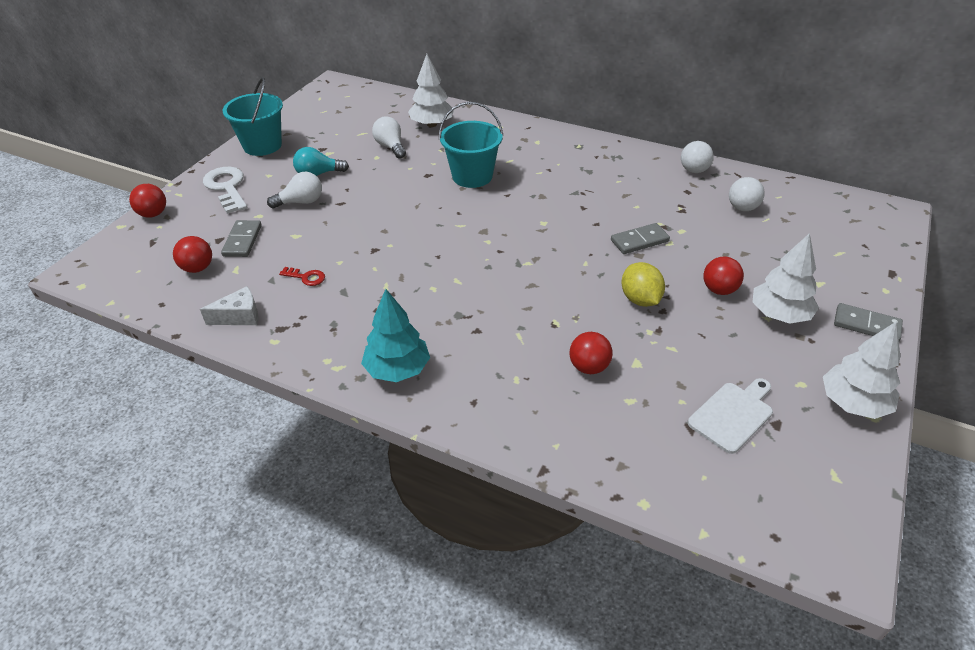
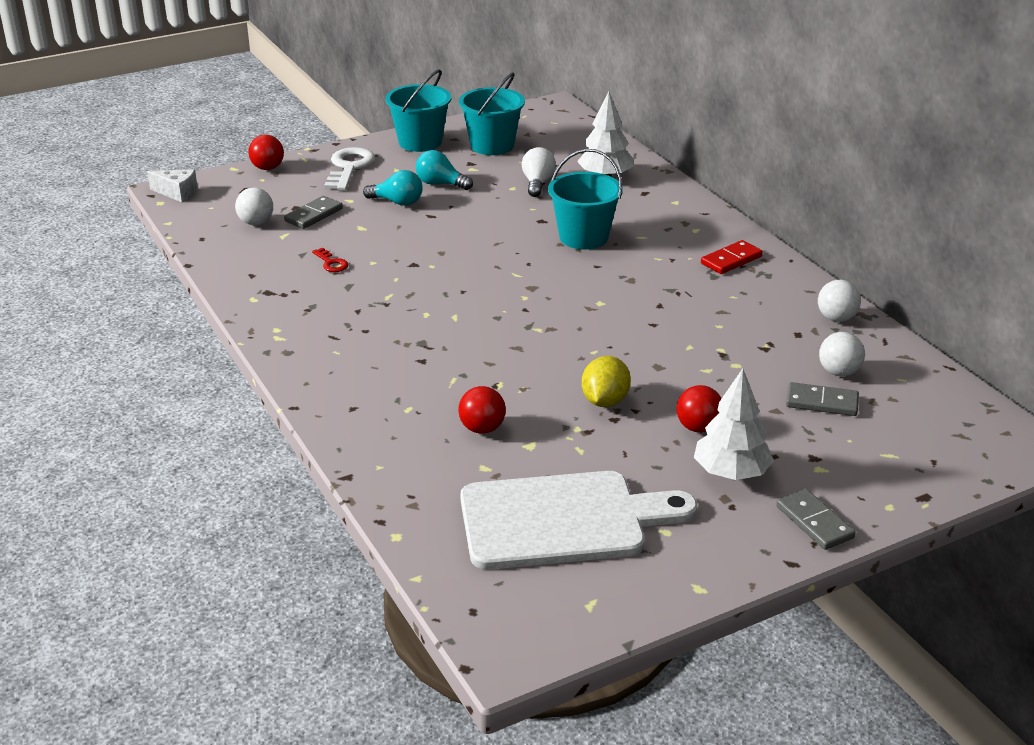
camera: 35 degrees right, 10 degrees down
red ball [173,236,212,273] -> white ball [235,187,273,225]
white cheese [200,286,258,325] -> white cheese moved to [147,169,198,202]
white light bulb [267,172,322,208] -> turquoise light bulb [363,170,423,206]
turquoise tree [361,289,430,382] -> none
grey domino [611,223,670,254] -> grey domino moved to [786,382,859,416]
white cutting board [688,378,773,454] -> white cutting board [460,471,697,570], size x1.95
white tree [823,321,900,419] -> none
none -> turquoise bucket [459,72,525,155]
none -> red domino [701,240,763,274]

